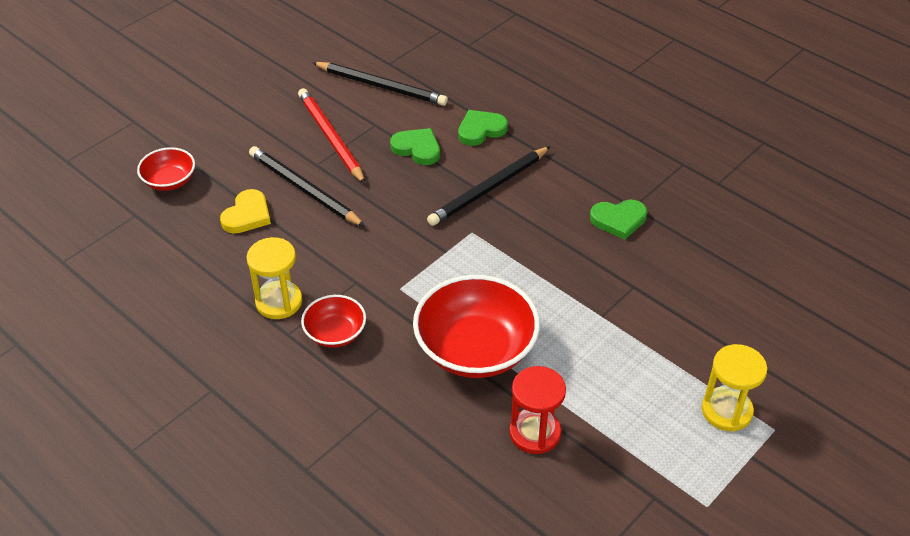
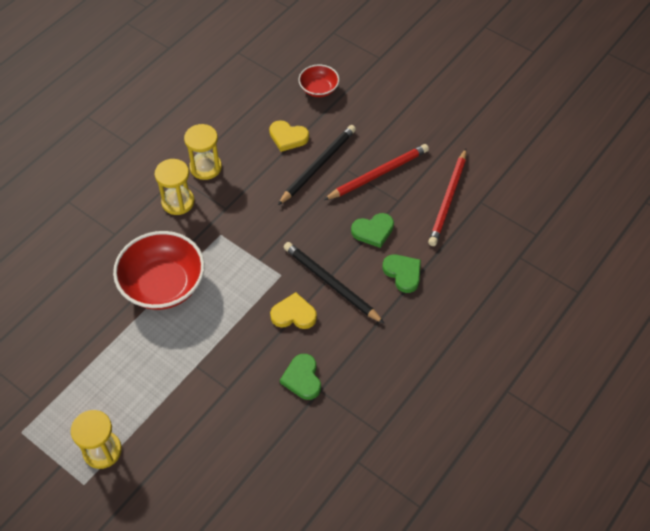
camera: 85 degrees right, 10 degrees up
red bowl [301,295,366,348] -> yellow hourglass [155,159,194,215]
black pencil [312,62,448,106] -> red pencil [428,149,467,246]
green heart [390,128,440,165] -> green heart turned 45 degrees clockwise [351,213,394,248]
red hourglass [509,366,566,454] -> none
none -> yellow heart [270,292,317,329]

